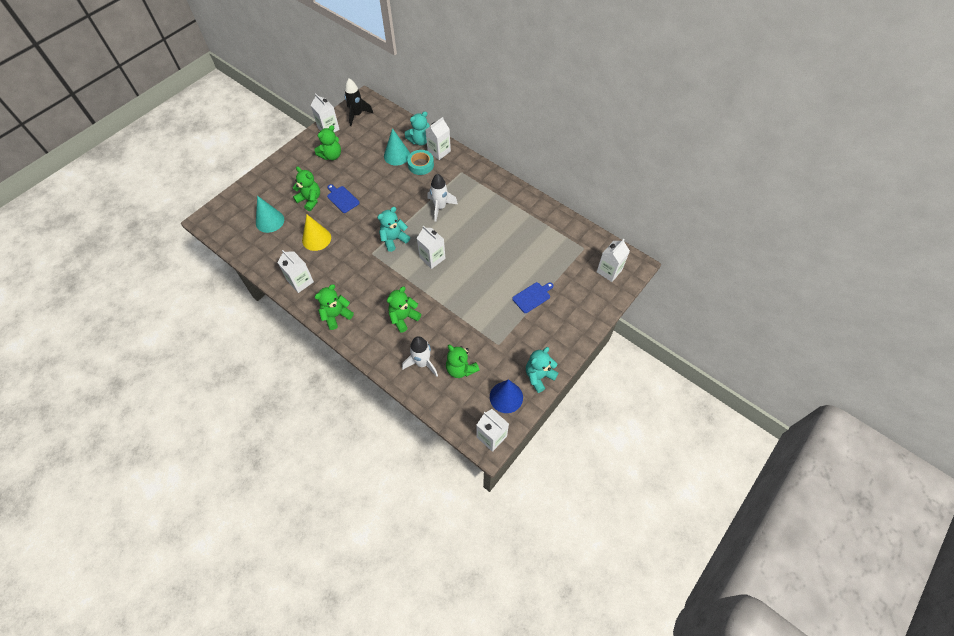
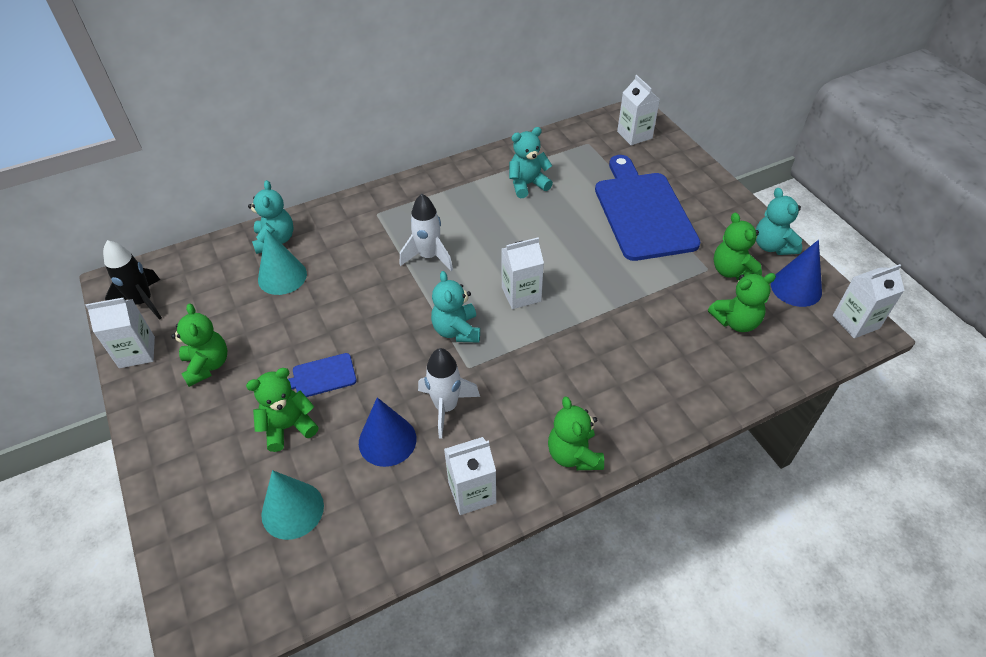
camera: 65 degrees left, 10 degrees down
yellow cone [302,215,331,251] -> blue cone [359,397,416,467]
green teddy bear [387,287,421,333] -> green teddy bear moved to [714,212,762,280]
white rocket [402,336,438,377] -> white rocket moved to [418,348,480,439]
turquoise tape [407,150,434,175] -> none
white carton [425,117,451,160] -> none
blue cutting board [512,282,553,313] -> blue cutting board [595,155,701,261], size x2.30
none -> turquoise teddy bear [509,127,553,198]

